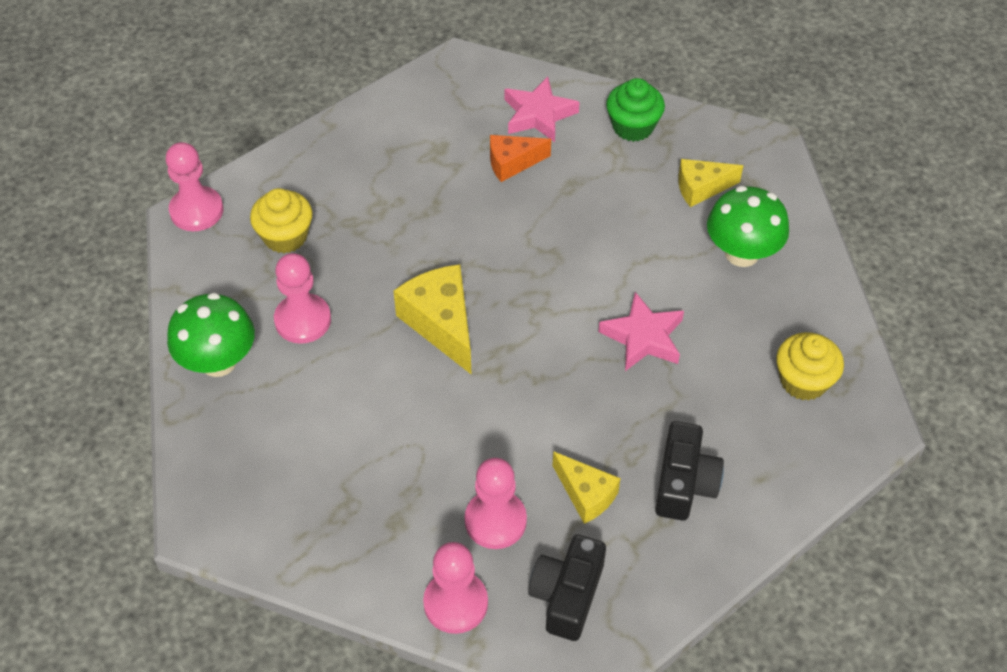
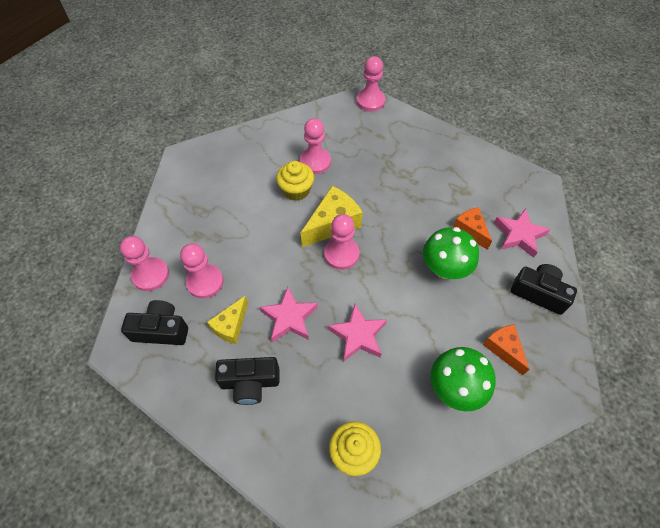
camera: 75 degrees right, 5 degrees up
green mushroom [167,293,255,377] -> green mushroom moved to [423,227,479,279]
yellow cupcake [250,188,313,253] -> yellow cupcake moved to [276,161,314,201]
green cupcake [606,78,665,142] -> black camera [511,264,577,315]
yellow cheese [678,159,743,207] -> orange cheese [483,324,529,375]
none -> pink star [260,287,318,342]
none -> pink pawn [324,214,359,270]

